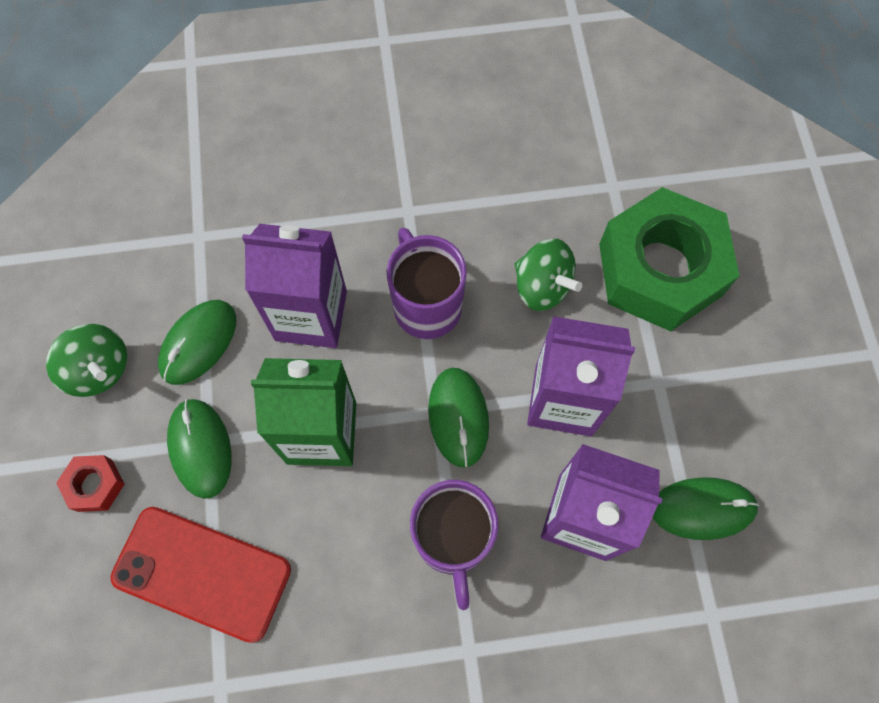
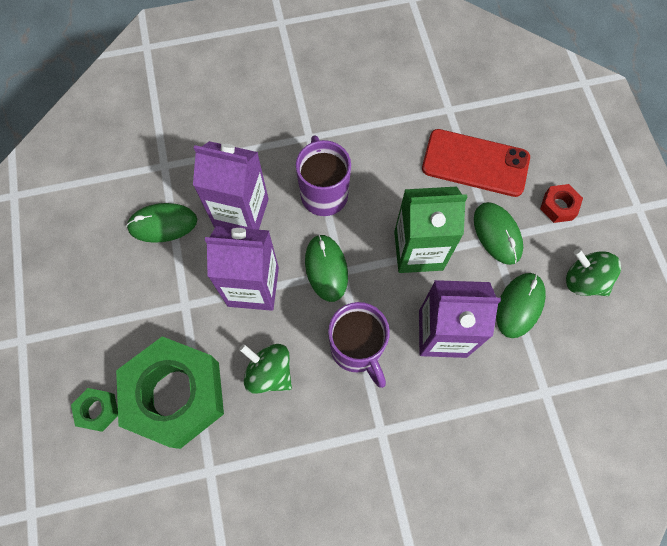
camera: 175 degrees right, 0 degrees up
none -> green nut [71,388,118,432]

